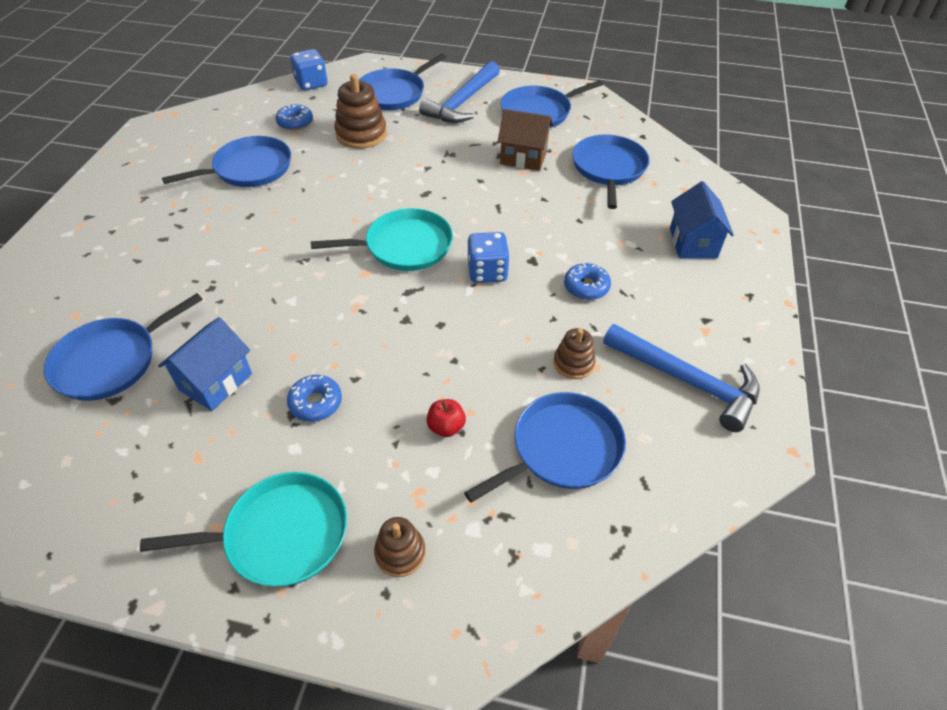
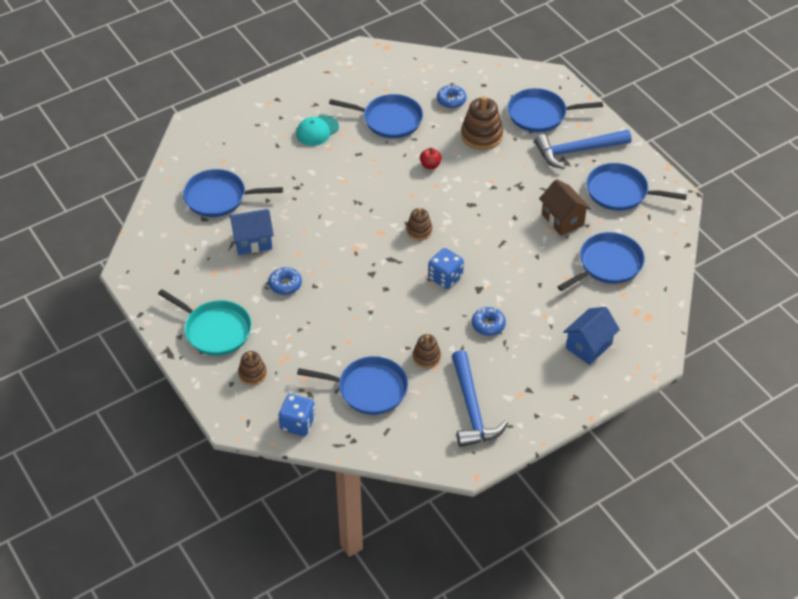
camera: 45 degrees right, 0 degrees up
blue dice [290,49,328,91] -> blue dice moved to [279,394,315,436]
turquoise pan [311,208,453,271] -> brown stacking toy [406,208,432,240]
red apple [427,399,466,437] -> red apple moved to [420,148,442,169]
none -> turquoise cap [296,115,339,146]

